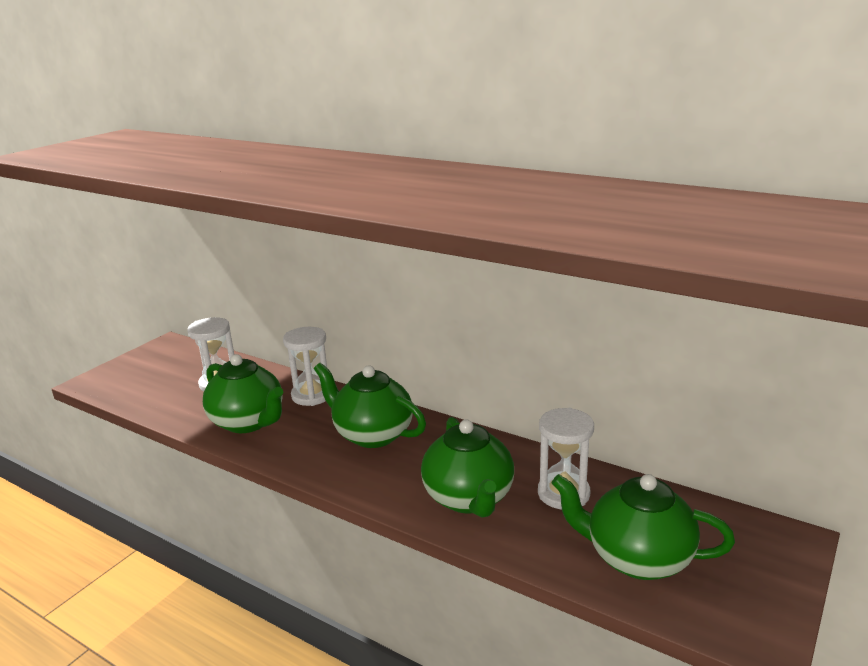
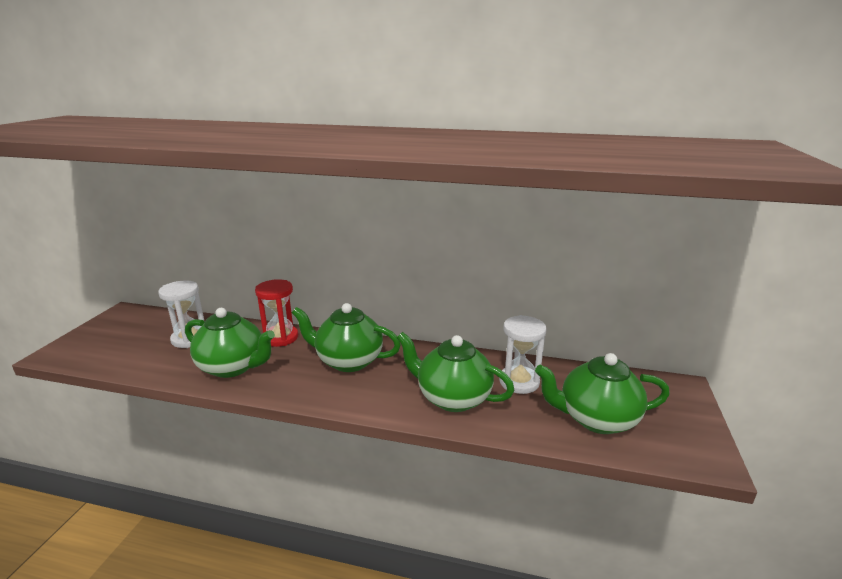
camera: 20 degrees left, 0 degrees up
white hourglass [283,327,327,406] -> red hourglass [255,279,298,347]
green teapot [421,417,514,518] -> green teapot turned 150 degrees clockwise [397,332,514,412]

